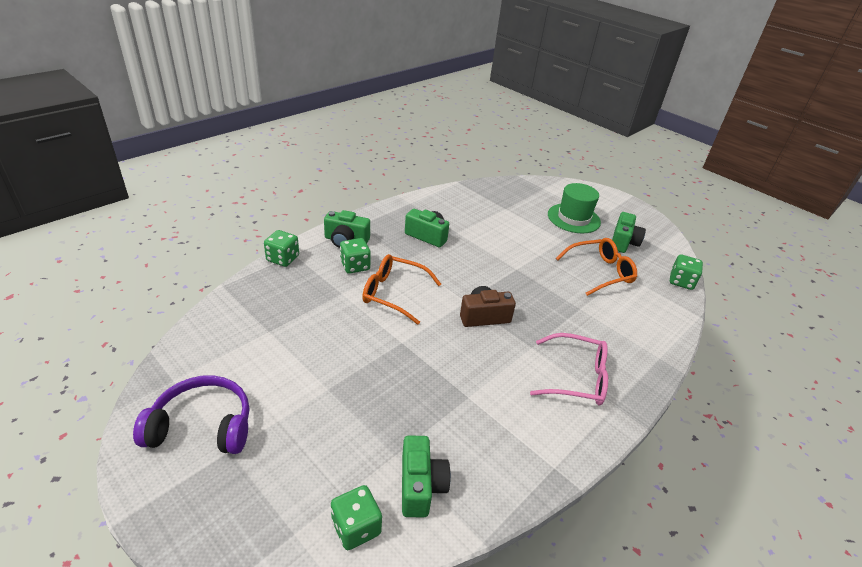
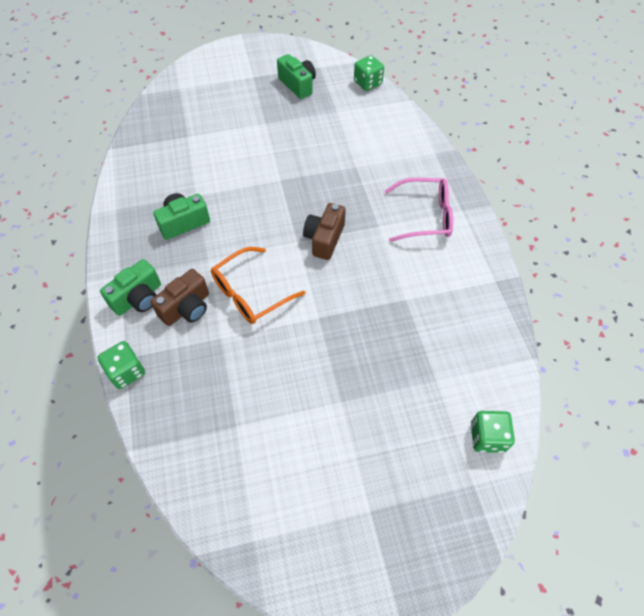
camera: 55 degrees left, 20 degrees up
purple headphones [133,375,249,454] -> none
green dice [340,238,371,274] -> brown camera [150,269,209,326]
green camera [402,436,451,517] -> none
pink glasses [530,333,608,406] -> pink glasses turned 45 degrees clockwise [385,178,453,242]
green hat [548,183,601,233] -> none
orange glasses [556,238,637,296] -> none

